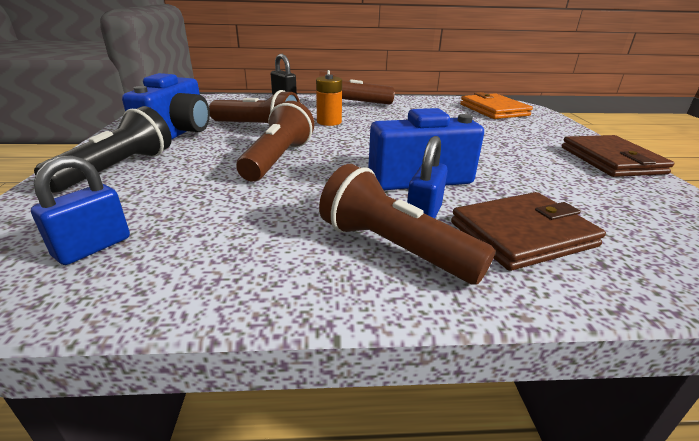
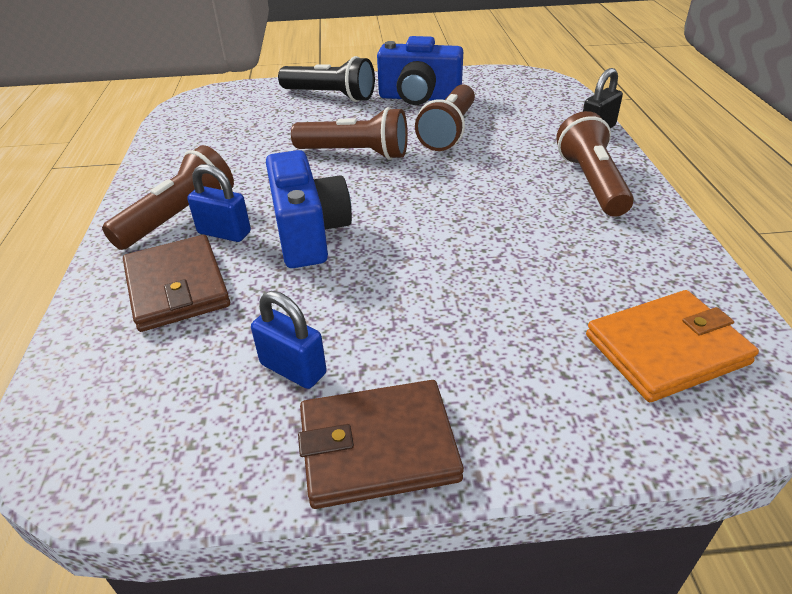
camera: 90 degrees right, 10 degrees up
blue padlock [31,155,130,265] -> blue padlock moved to [251,291,327,389]
orange battery [316,74,342,126] -> none

